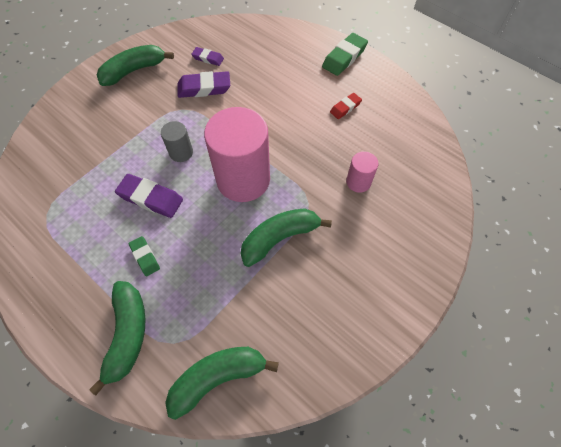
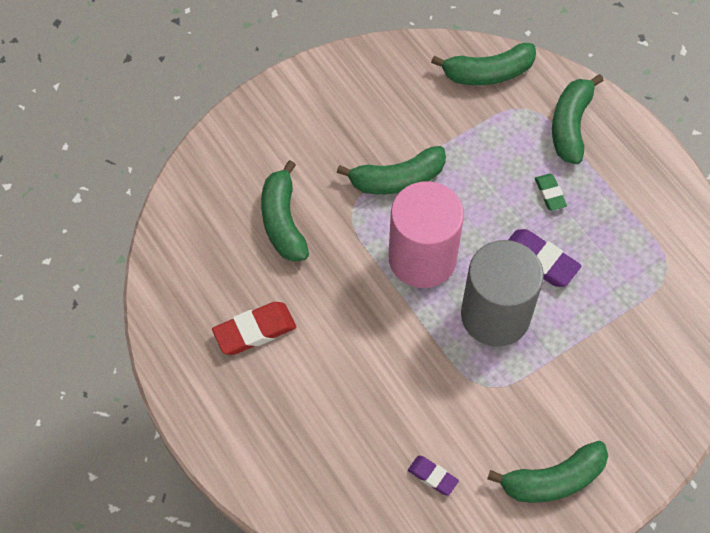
camera: 165 degrees left, 0 degrees up
grey cylinder [161,121,193,162] -> grey cylinder [461,240,544,347], size x2.17
purple eraser [178,71,230,98] -> none
green eraser [322,33,368,76] -> none
red eraser [330,93,362,119] -> red eraser [212,302,296,355], size x1.69
pink cylinder [346,151,378,193] -> green banana [261,160,309,262]

